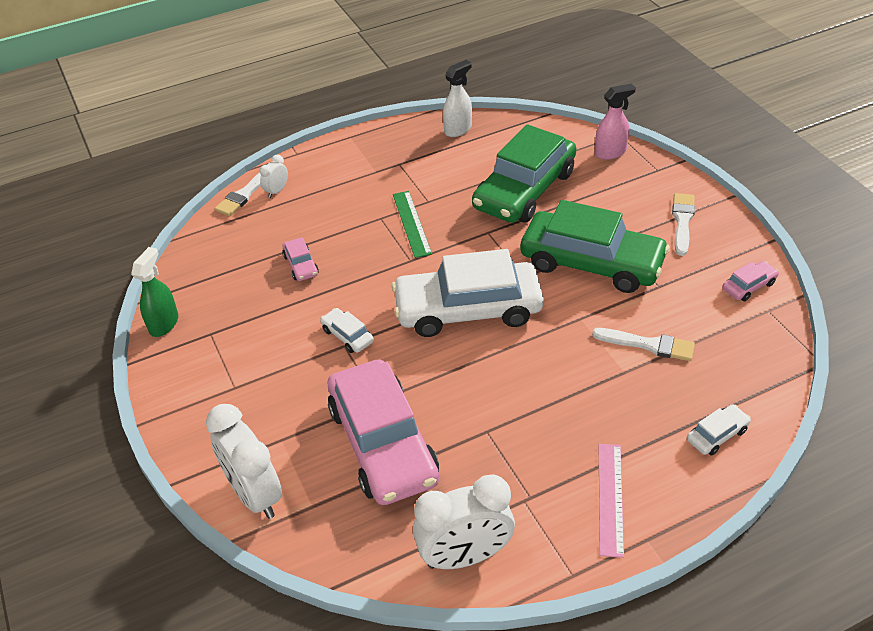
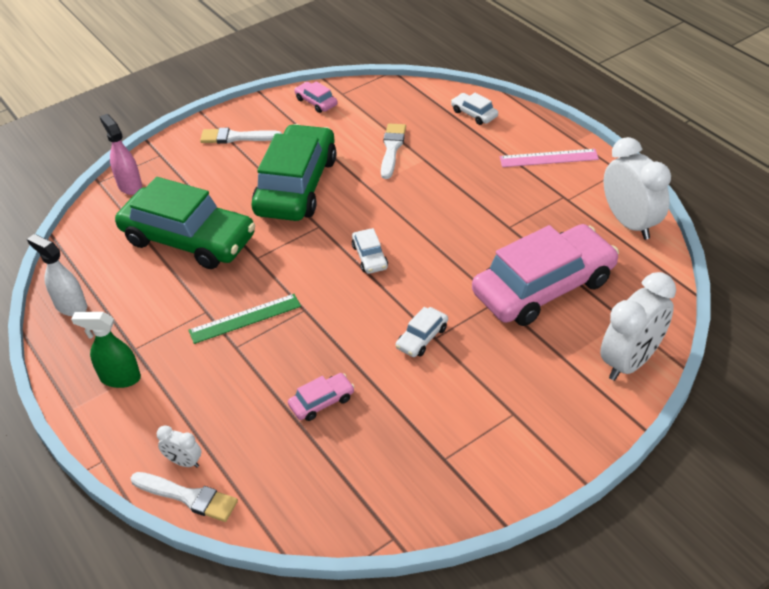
camera: 100 degrees left, 0 degrees up
green spray bottle [131,247,178,337] -> green spray bottle moved to [71,312,141,388]
white car [392,249,544,337] -> white car [352,228,388,274], size x0.41

